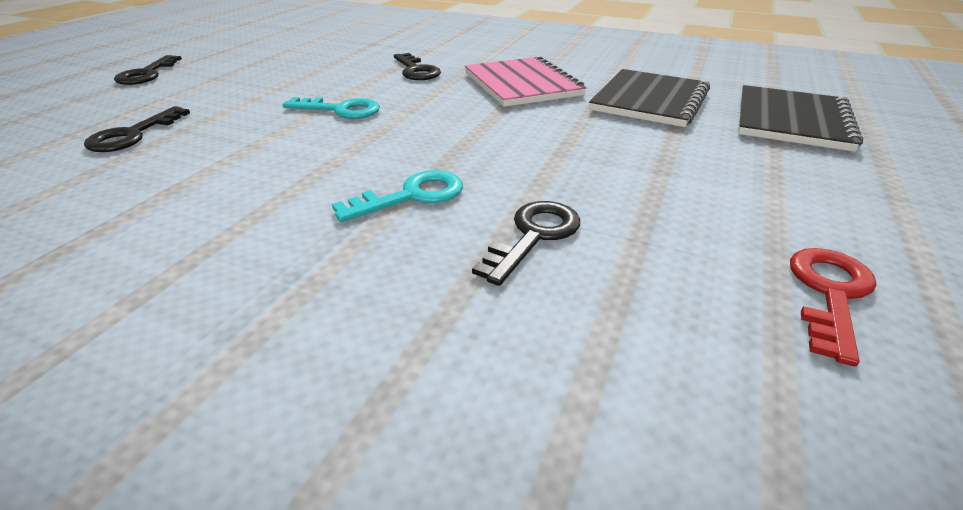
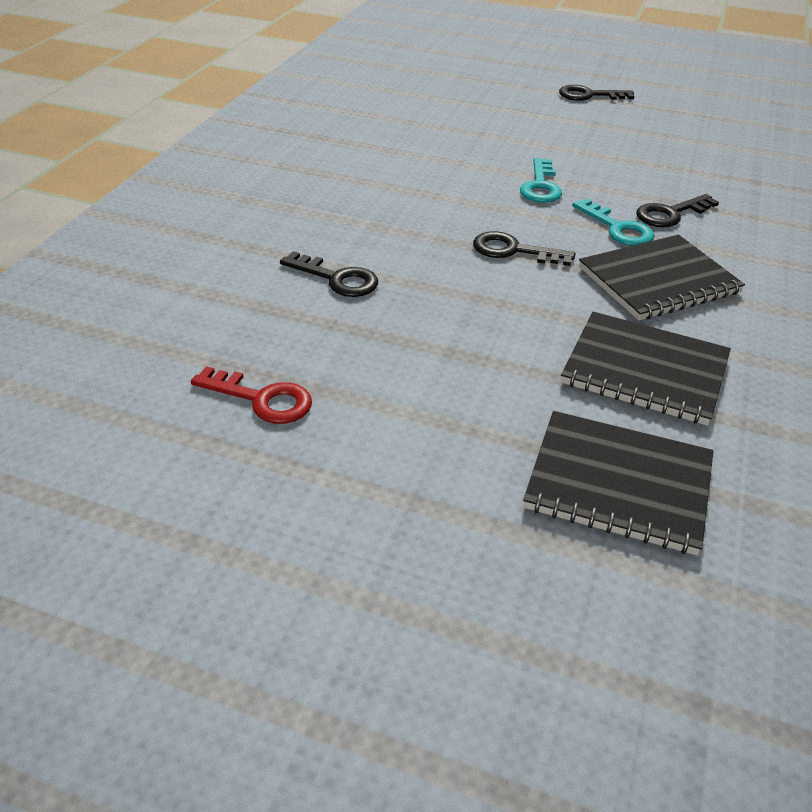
camera: 85 degrees right, 5 degrees up
black key [84,106,190,152] -> black key moved to [473,231,575,266]
turquoise key [332,170,463,222] -> turquoise key moved to [572,198,655,246]
pink notebook [465,56,587,107] -> black notebook [579,235,745,320]

